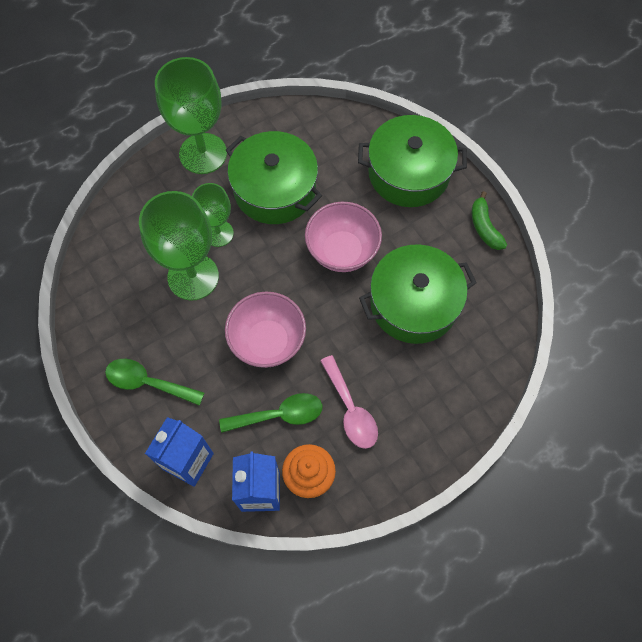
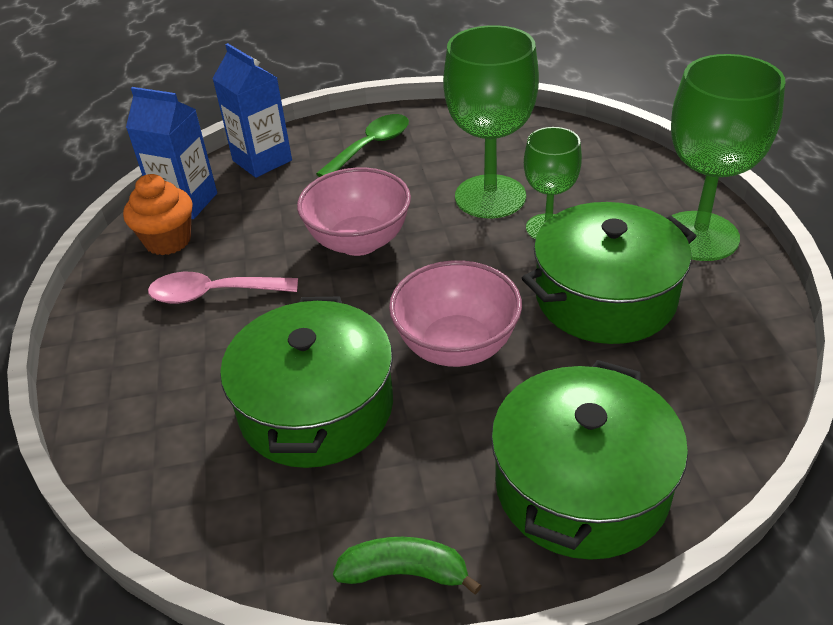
camera: 115 degrees right, 25 degrees down
green spoon [219,393,322,433] -> none

